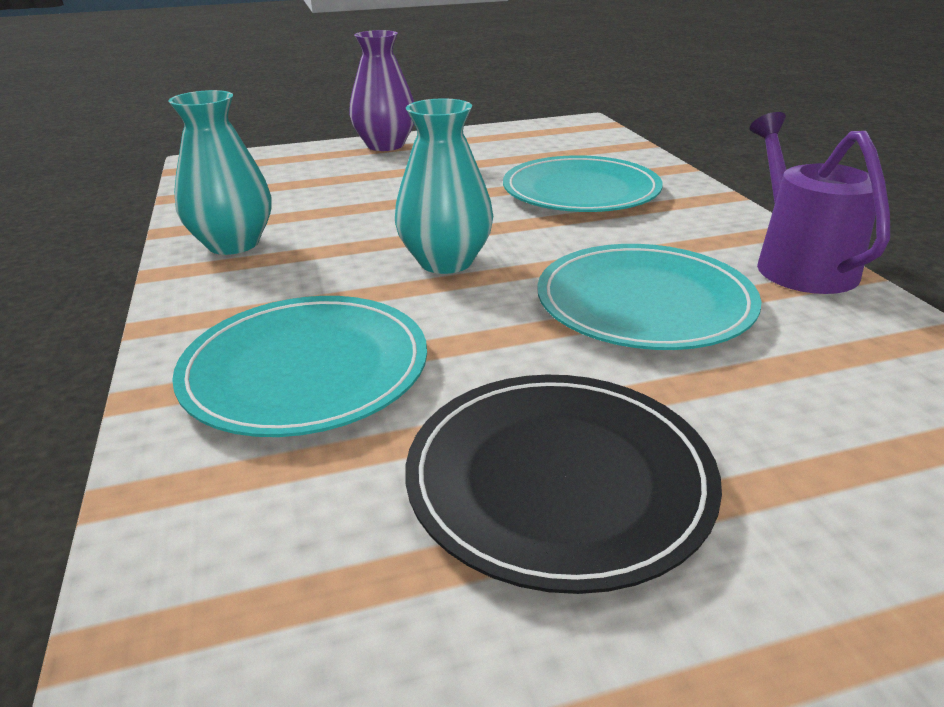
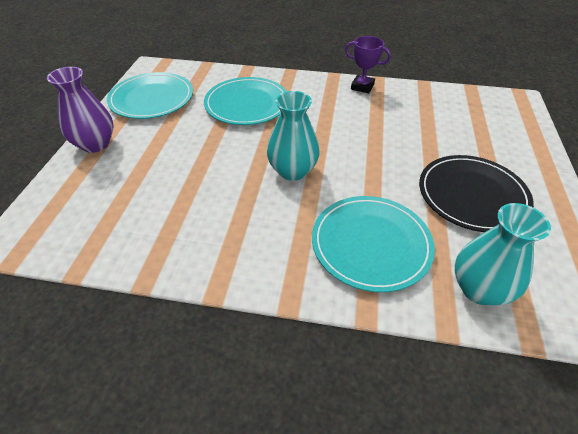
camera: 65 degrees left, 15 degrees up
turquoise vase [168,90,272,255] -> turquoise vase moved to [455,203,551,306]
turquoise plate [537,244,762,350] -> turquoise plate moved to [107,72,193,119]
purple watering can [749,112,890,294] -> purple trophy [345,36,391,93]

